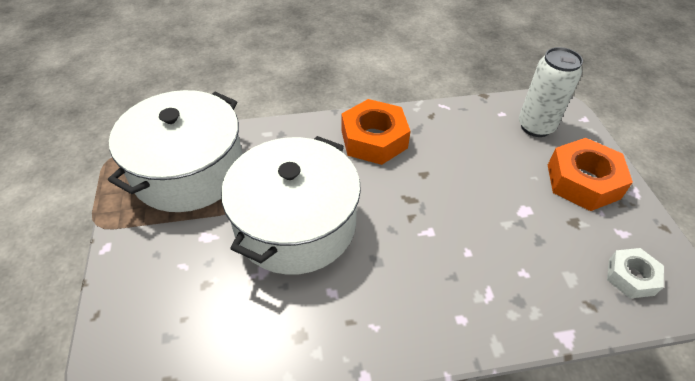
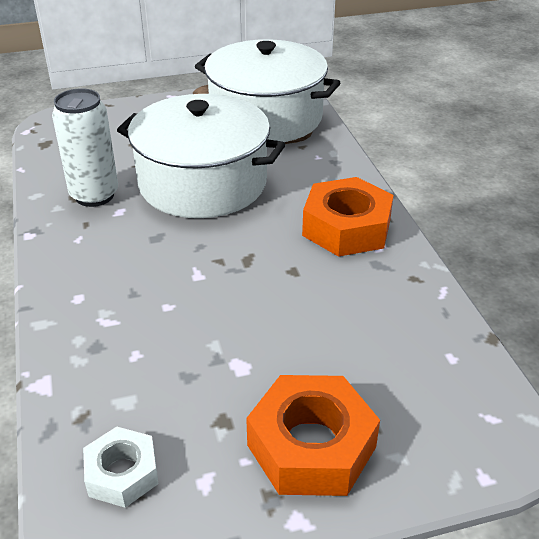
camera: 85 degrees right, 10 degrees down
white can [519,47,583,137] -> white can moved to [52,88,118,207]

